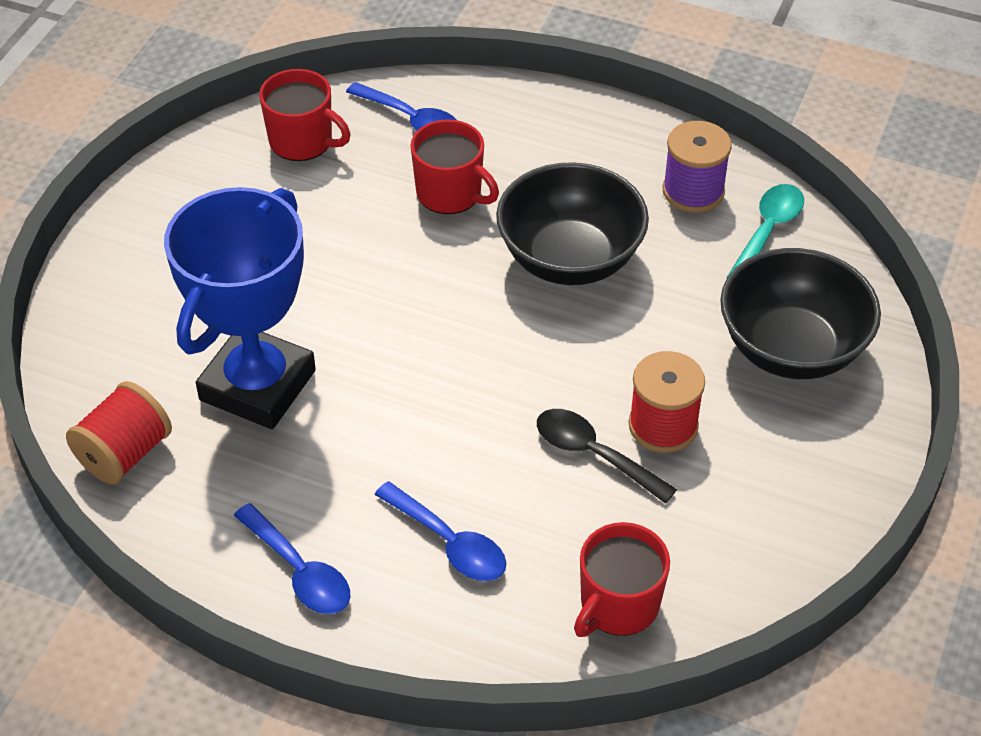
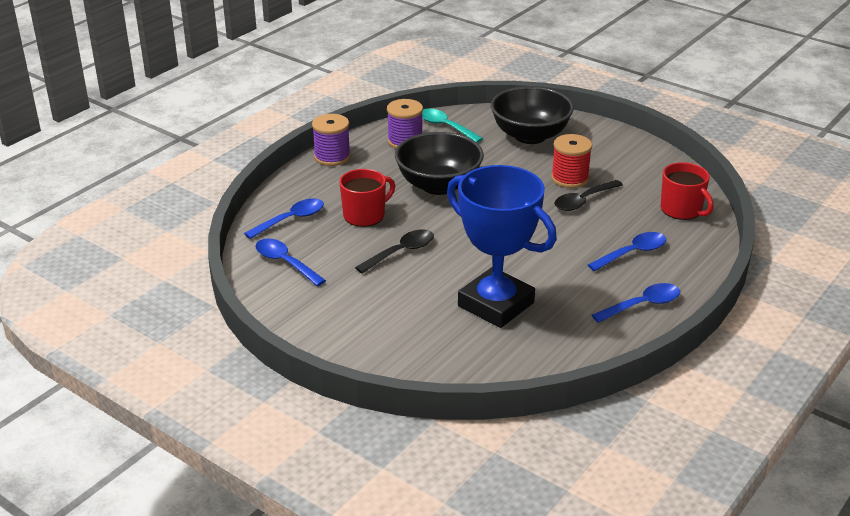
camera: 75 degrees left, 15 degrees down
red spool [66,381,172,485] -> none
red mug [259,69,351,161] -> blue spoon [255,238,326,286]
none -> purple spool [312,114,351,166]
none -> black spoon [355,229,434,273]

